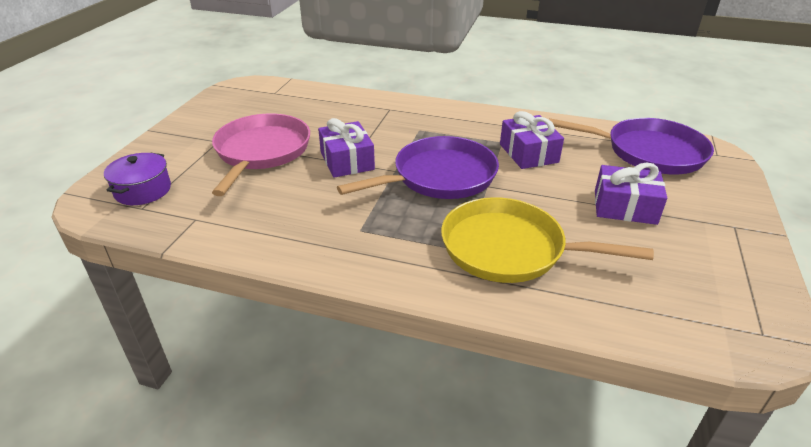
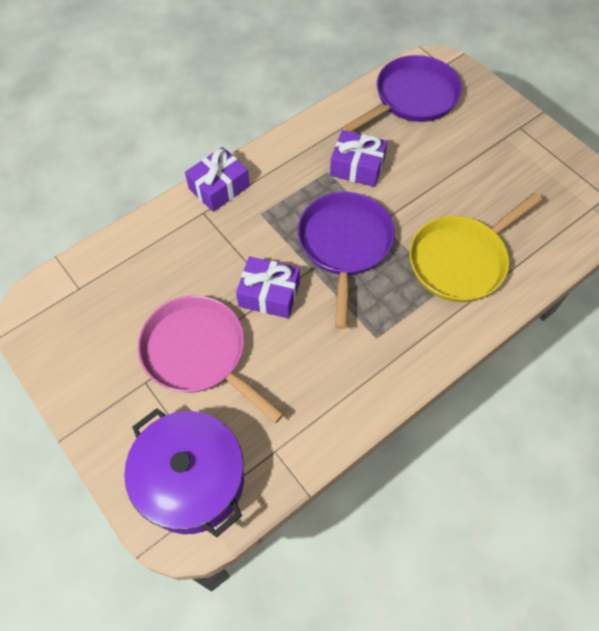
camera: 55 degrees left, 25 degrees up
purple pot [104,153,171,205] -> purple pot [124,408,244,537], size x1.79
purple gift [595,162,667,225] -> purple gift moved to [185,147,250,212]

